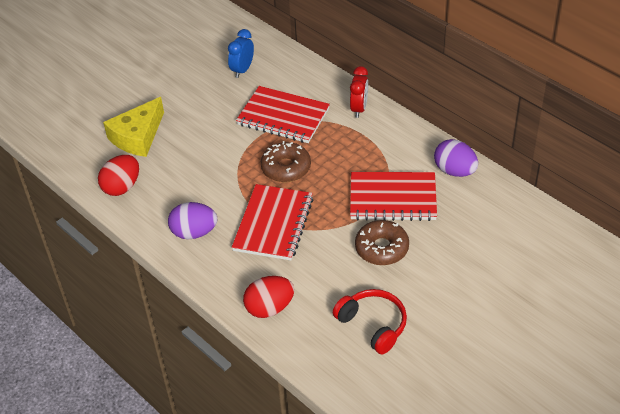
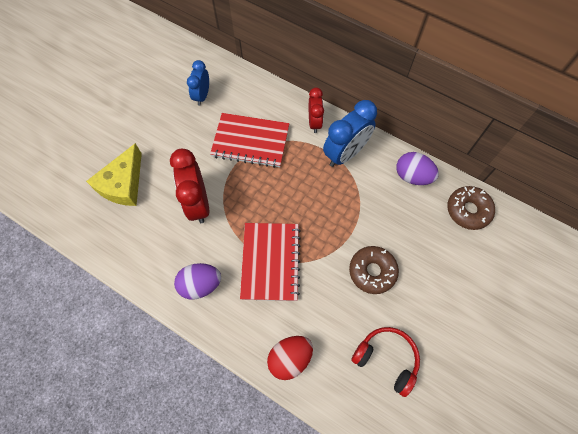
camera: 15 degrees left, 20 degrees up
red egg [98,155,139,196] -> none
brown donut [261,141,311,182] -> brown donut moved to [447,186,495,230]
red notebook [350,172,437,221] -> none
none -> red clock [170,149,209,223]
none -> blue clock [323,100,377,167]

